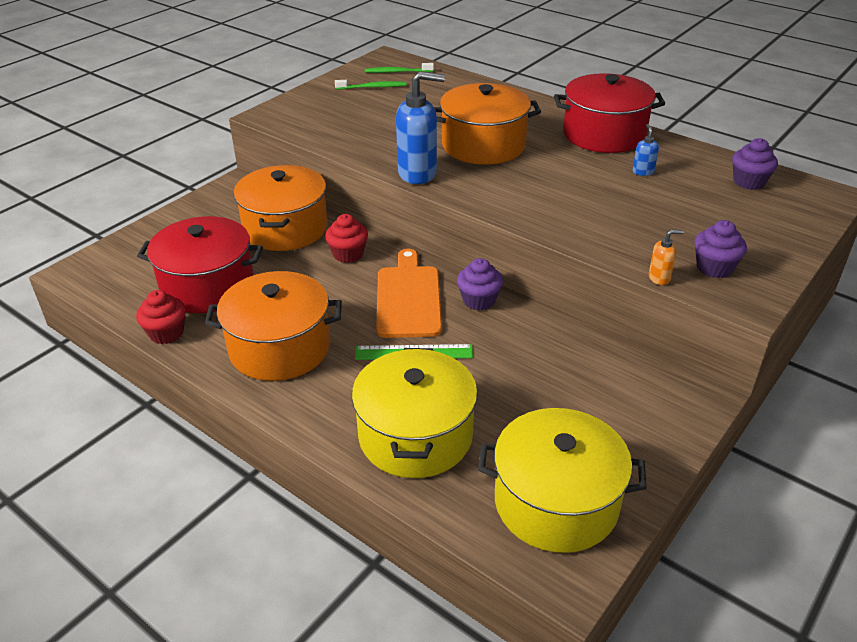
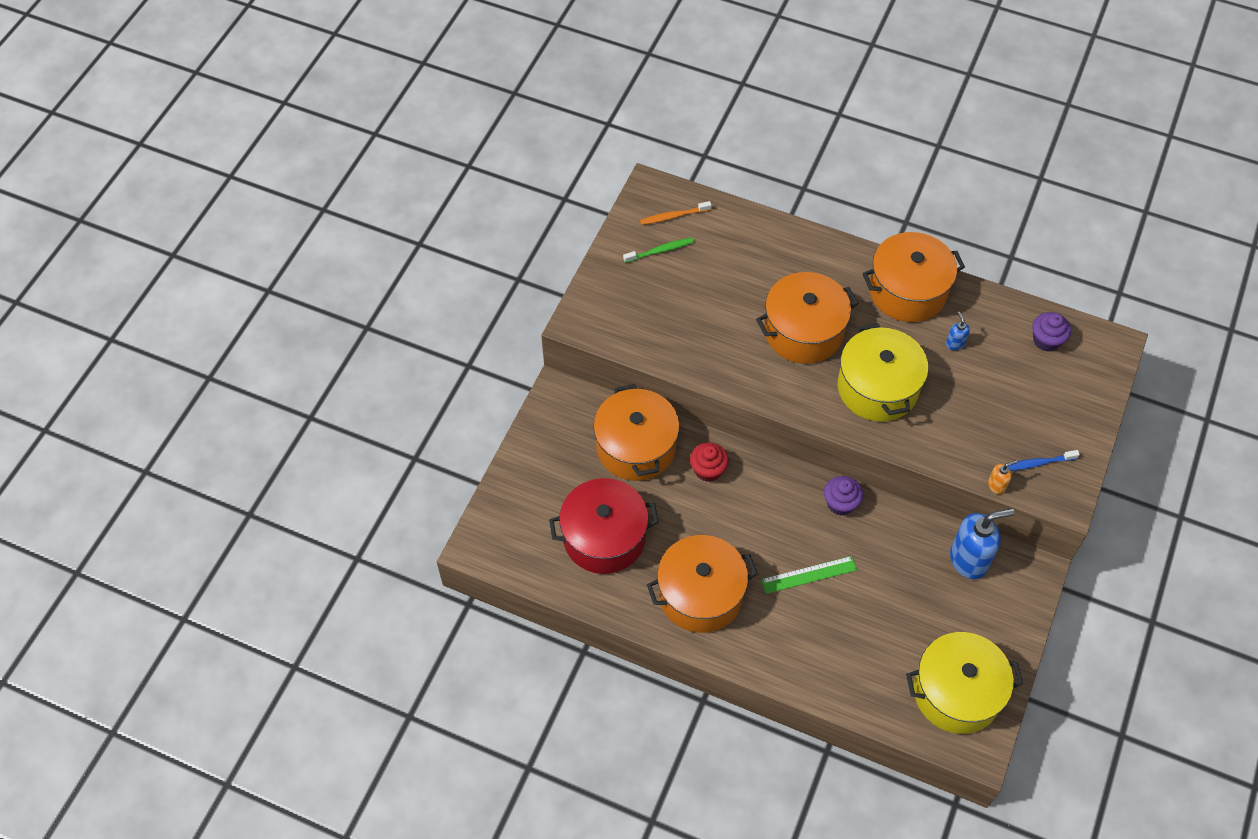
camera: 15 degrees left, 20 degrees up
red cupcake [136,290,186,344] -> none
yellow pot [352,348,478,478] -> yellow pot moved to [838,323,928,422]
green toothbrush [365,63,434,73] -> orange toothbrush [640,201,711,225]
orange cutting board [376,249,442,338] -> none
blue soap dispenser [396,71,445,184] -> blue soap dispenser moved to [950,508,1014,579]
red pot [554,73,665,153] -> orange pot [862,232,965,322]
purple cupcake [694,220,747,278] -> blue toothbrush [1008,450,1080,471]

